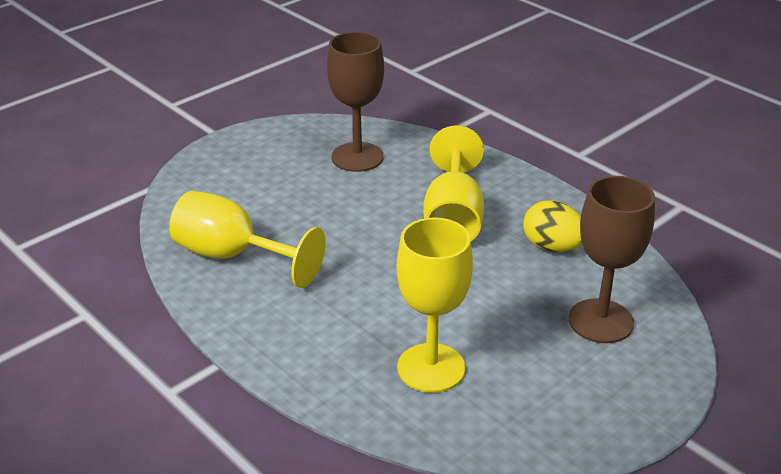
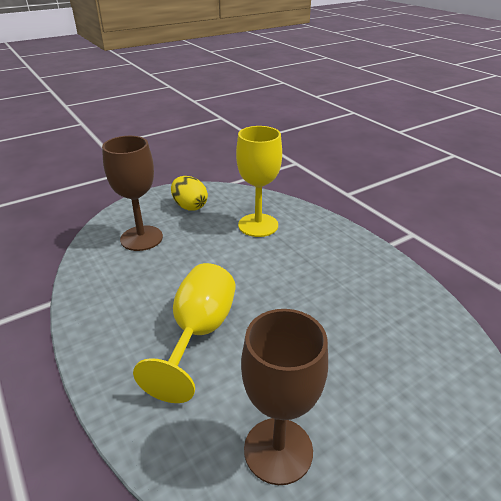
camera: 170 degrees left, 0 degrees up
yellow goblet [169,191,326,288] -> none
yellow egg [523,200,582,252] -> yellow egg moved to [171,176,208,211]

